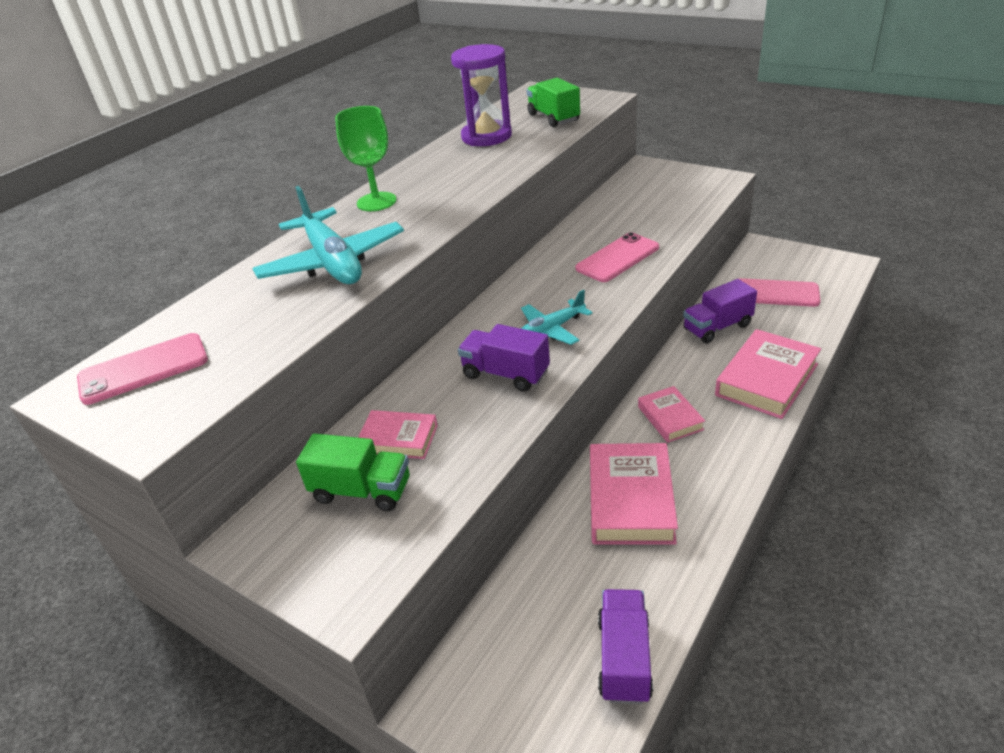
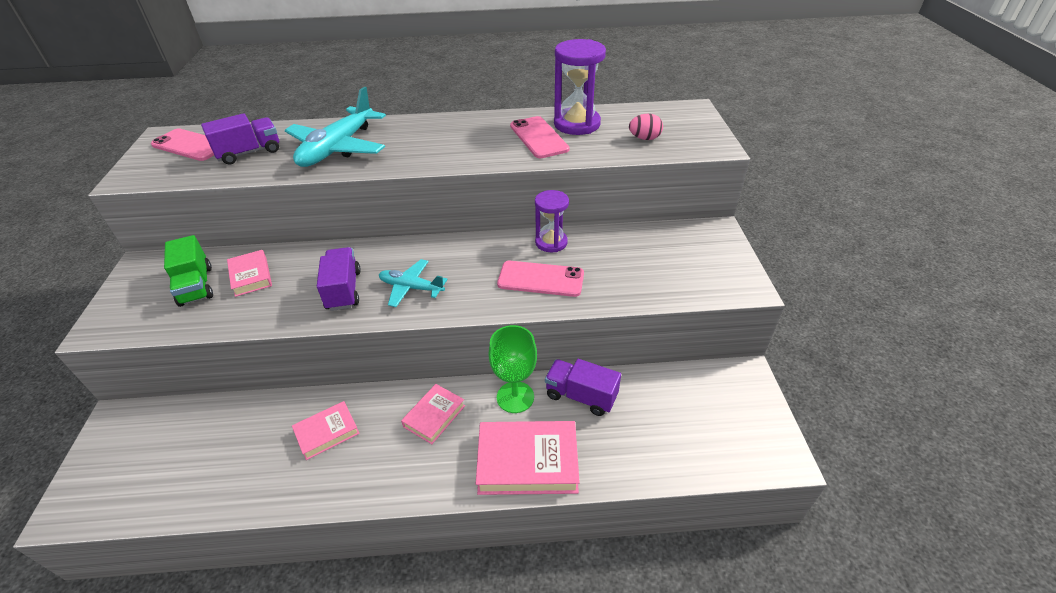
camera: 50 degrees right, 5 degrees up
green goblet [335,106,397,211] -> green goblet moved to [488,325,537,413]
green truck [527,78,580,127] -> pink egg [629,114,663,140]
pink book [590,443,678,545] -> pink book [292,401,360,460], size x0.58
purple truck [598,589,653,704] -> purple truck moved to [201,113,279,165]
pink phone [739,278,821,307] -> pink phone moved to [510,116,570,158]
none -> purple hourglass [535,190,569,252]

